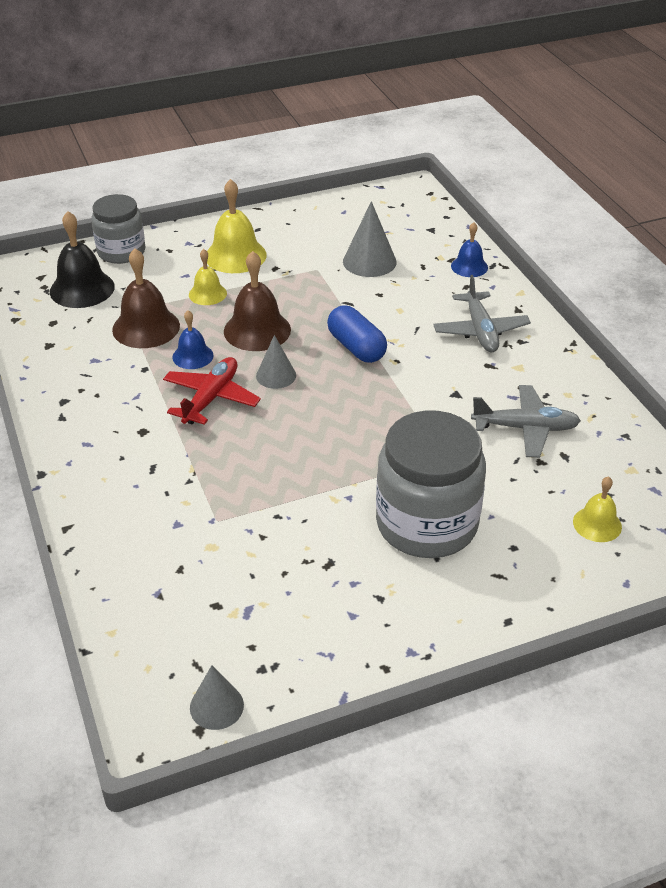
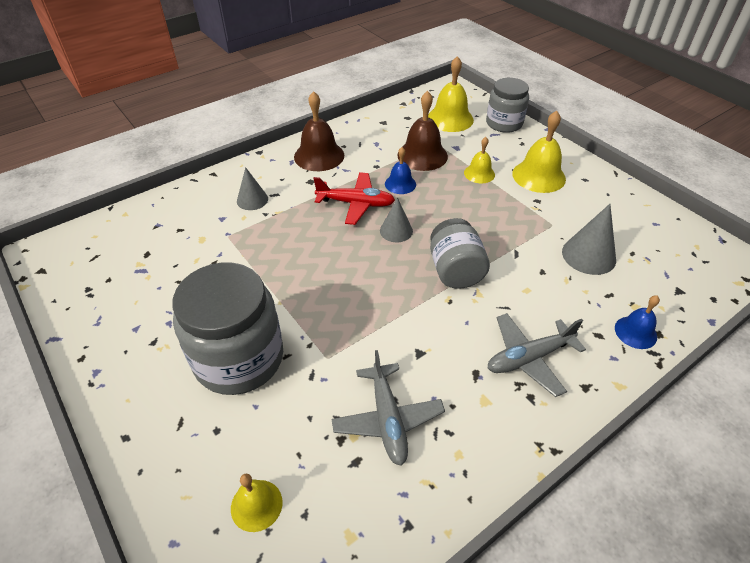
camera: 75 degrees right, 5 degrees up
black bell [50,211,115,308] -> yellow bell [428,56,474,132]
grey cone [190,665,244,730] -> grey cone moved to [237,167,268,210]
brown bell [224,251,291,351] -> brown bell moved to [294,91,344,171]
blue capsule [327,305,387,363] -> grey jar [430,218,490,289]

